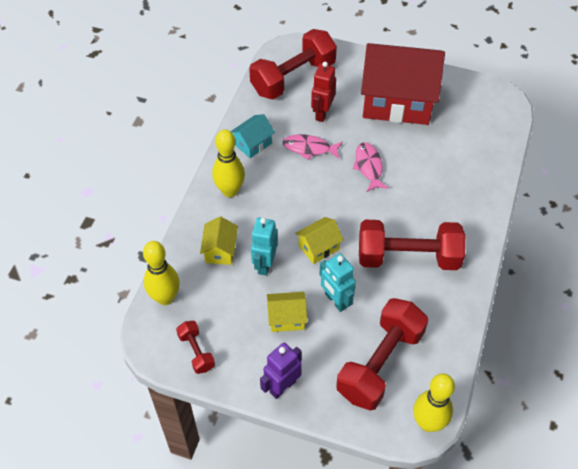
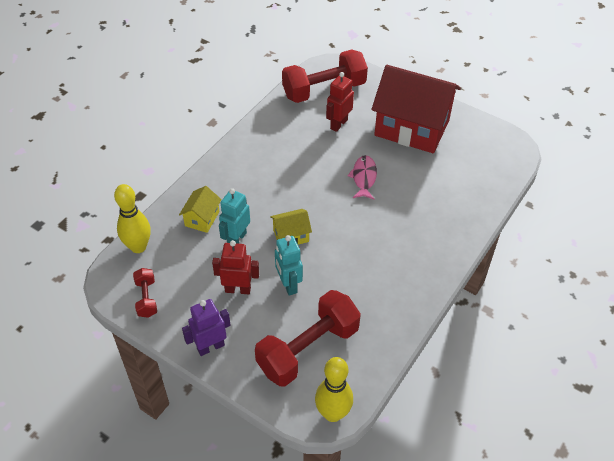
camera: 15 degrees right, 5 degrees down
yellow bowling pin [212,130,245,197] -> none
turquoise house [230,114,275,158] -> none
yellow house [267,292,307,332] -> red robot [212,240,259,294]
pink fish [282,134,343,160] -> none
red dumbbell [359,220,465,270] -> none

